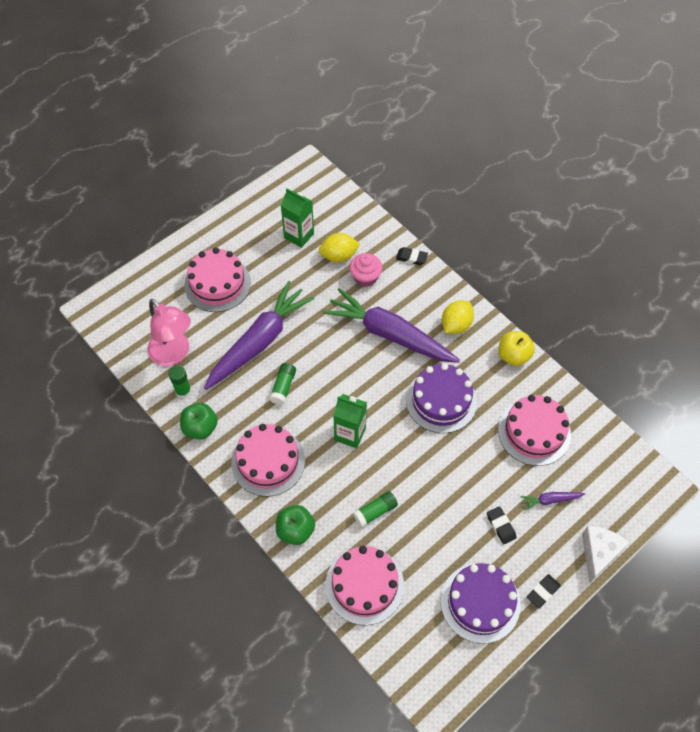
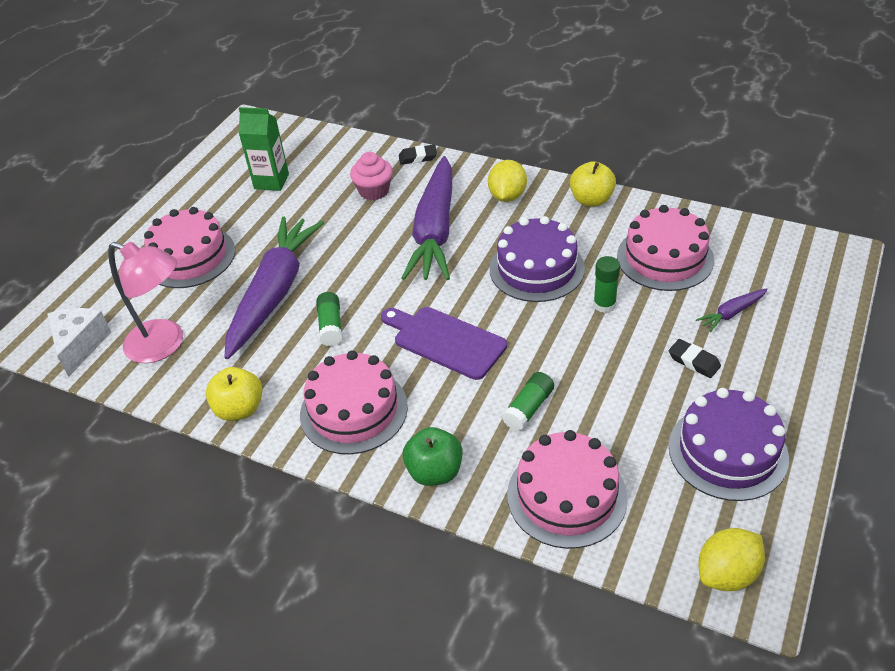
camera: 20 degrees left, 15 degrees down
green glue stick [169,365,191,398] -> green glue stick moved to [593,256,620,313]
green apple [180,403,218,439] -> yellow apple [206,367,262,421]
yellow lemon [319,233,360,262] -> yellow lemon moved to [699,528,765,591]
purple carrot [323,288,460,363] -> purple carrot turned 90 degrees counterclockwise [402,156,452,280]
green carton [333,394,367,448] -> purple cutting board [381,307,507,380]
black eraser [527,574,561,609] -> none
white cheese [582,526,629,584] -> white cheese moved to [47,308,111,377]

